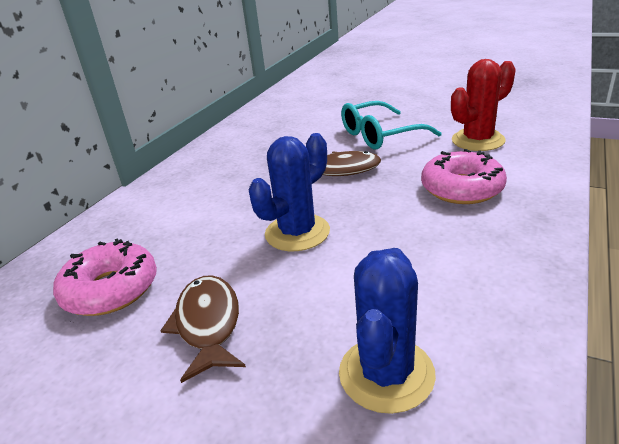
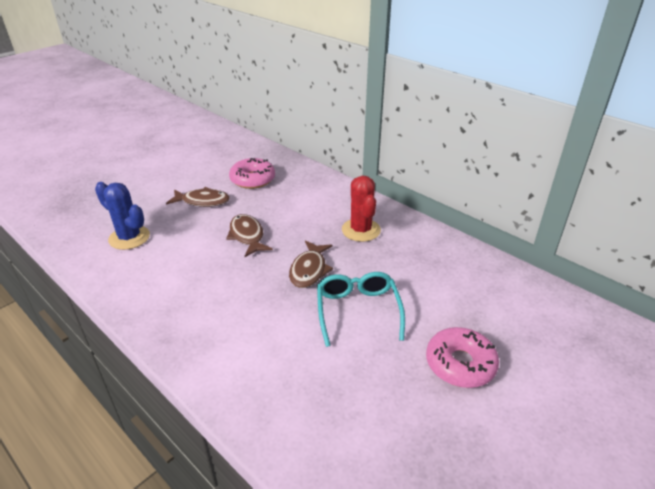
camera: 105 degrees right, 5 degrees up
blue cactus [248,133,330,251] -> brown fish [226,214,273,257]
pink donut [421,149,507,204] -> pink donut moved to [426,327,499,388]
red cactus [451,59,516,151] -> red cactus moved to [342,176,381,242]

